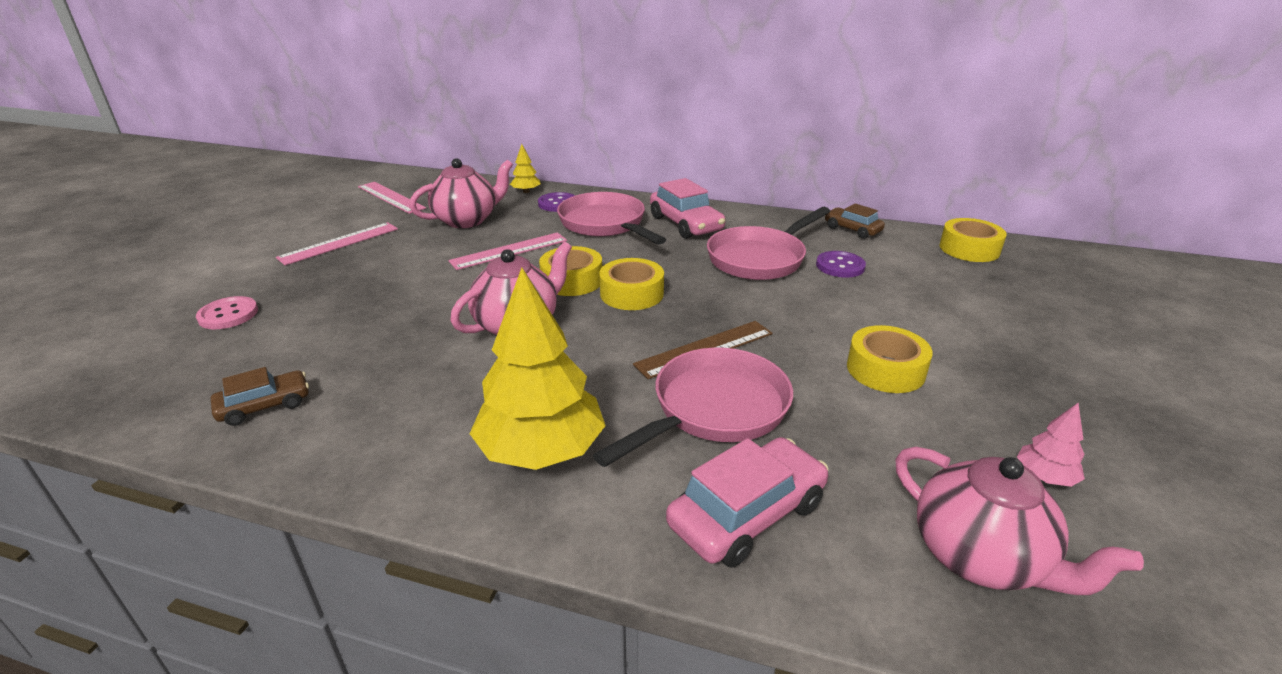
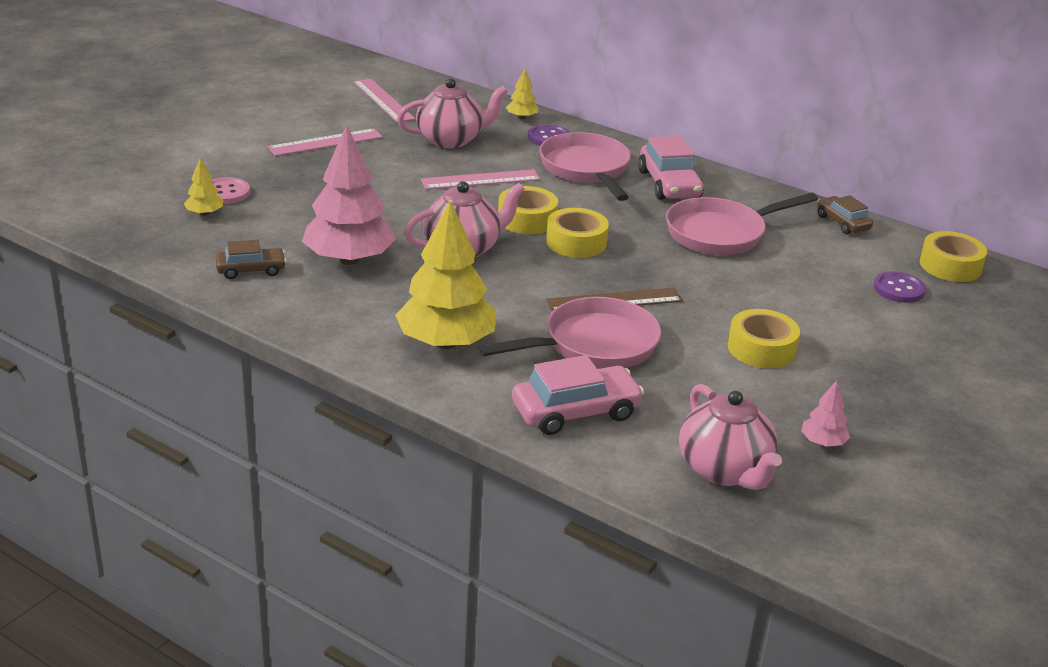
camera: 15 degrees right, 0 degrees up
purple button [816,251,866,278] -> purple button moved to [874,271,926,303]
none -> yellow tree [184,158,223,216]
none -> pink tree [302,125,396,265]

